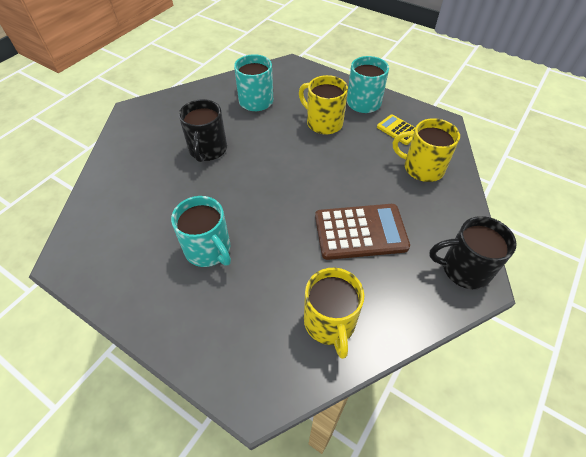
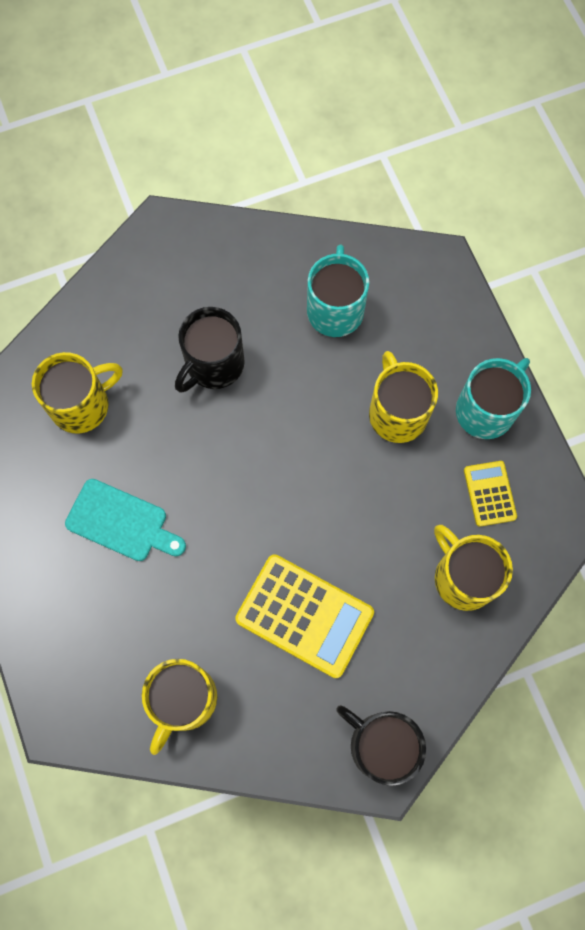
camera: 35 degrees right, 20 degrees up
turquoise mug [171,196,231,267] -> turquoise cutting board [65,479,186,561]
brown calculator [315,204,410,260] -> yellow calculator [235,554,374,678]
none -> yellow mug [32,352,122,433]

